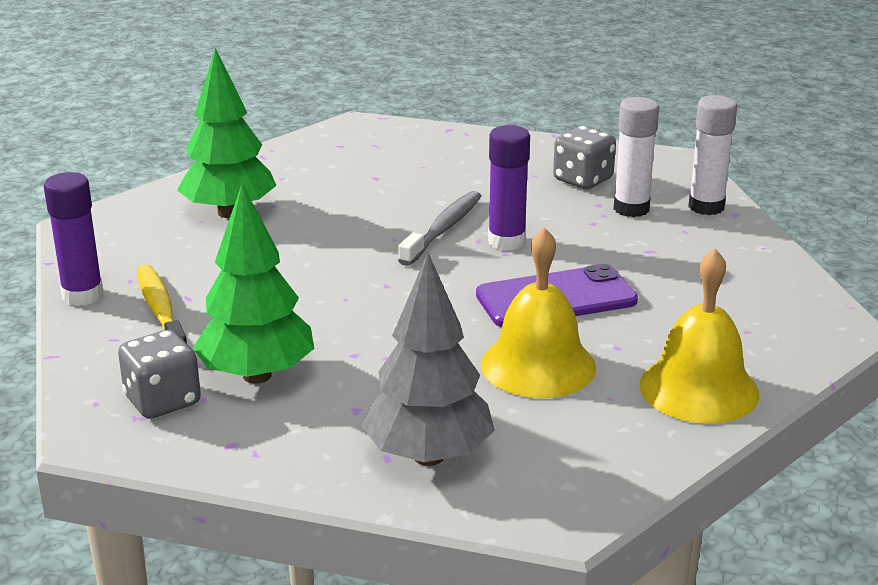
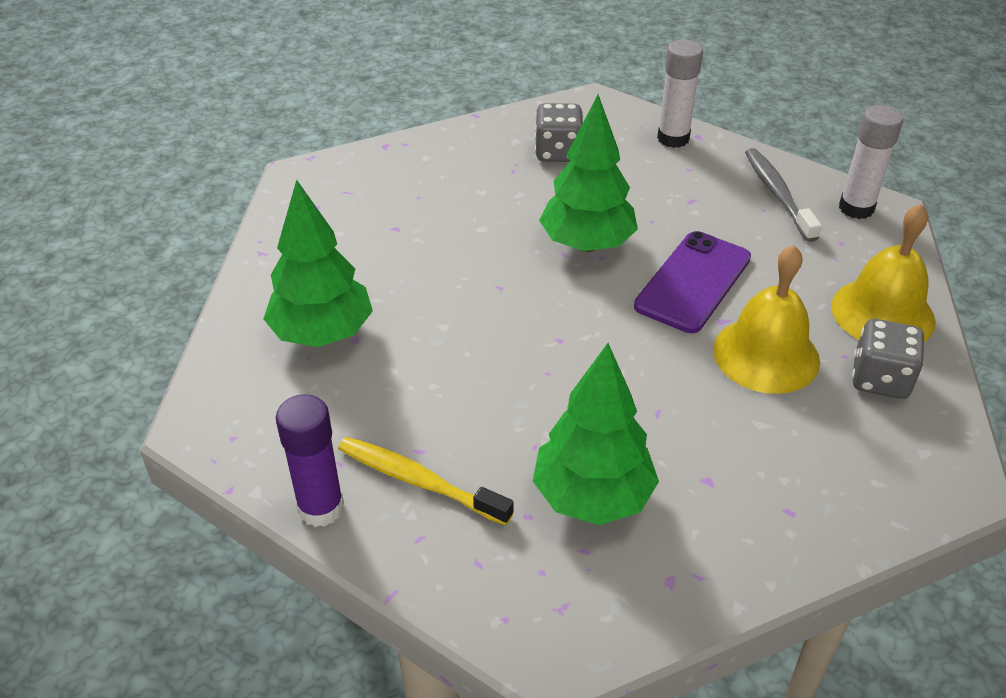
camera: 40 degrees left, 15 degrees up
grey dice [118,330,201,419] -> grey dice moved to [852,319,924,399]
grey tree [362,253,495,466] -> none
grey toothbrush [398,191,481,266] -> grey toothbrush moved to [745,148,822,242]
purple glue stick [488,125,530,251] -> green tree [539,95,638,252]
white glue stick [614,97,659,217] -> white glue stick moved to [839,105,903,219]

